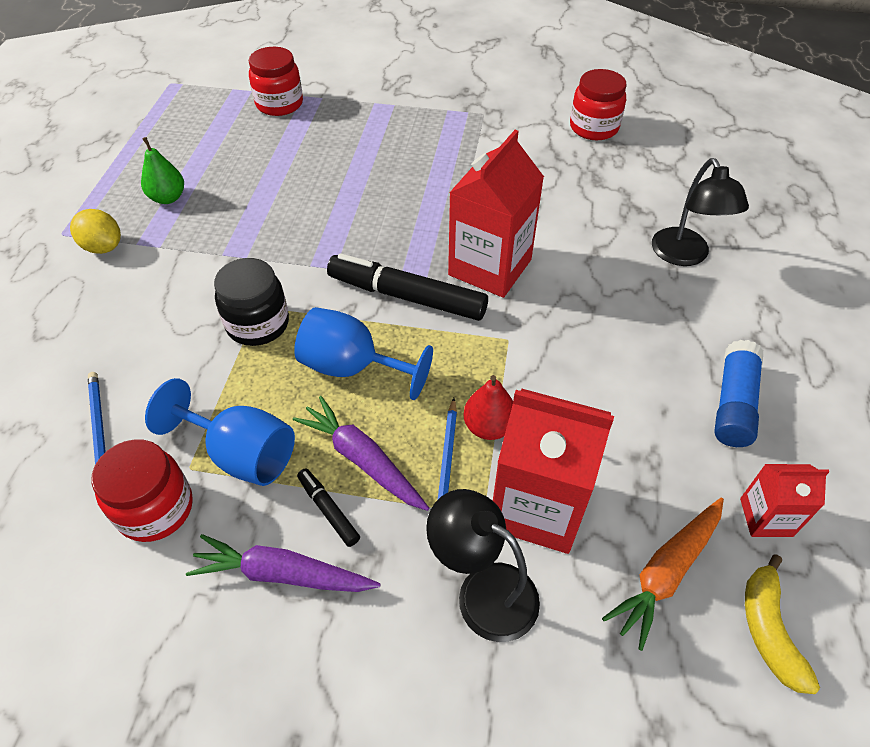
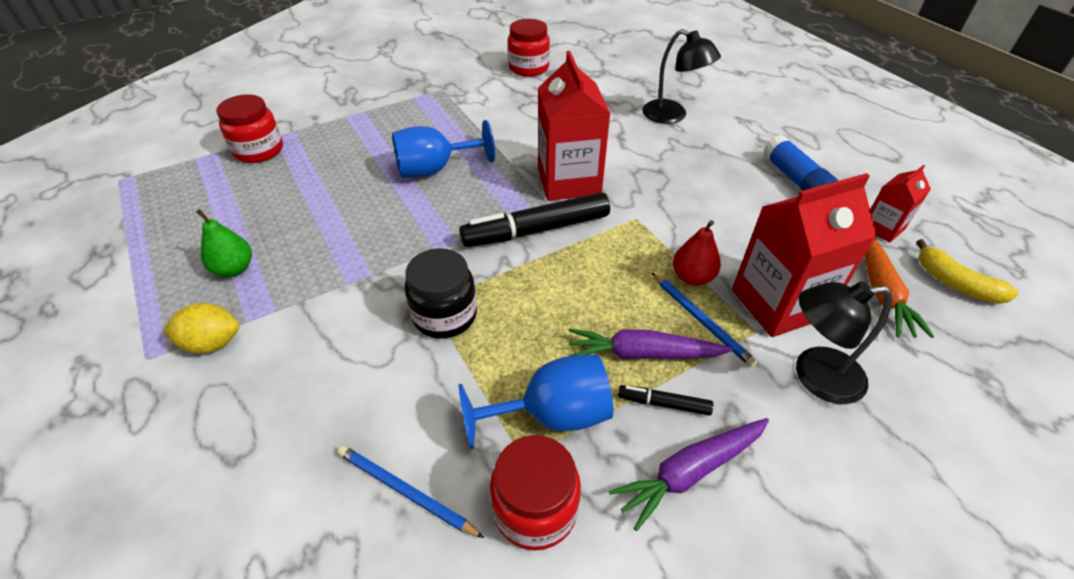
camera: 40 degrees left, 5 degrees down
blue goblet [294,307,433,400] -> blue goblet moved to [392,120,495,178]

